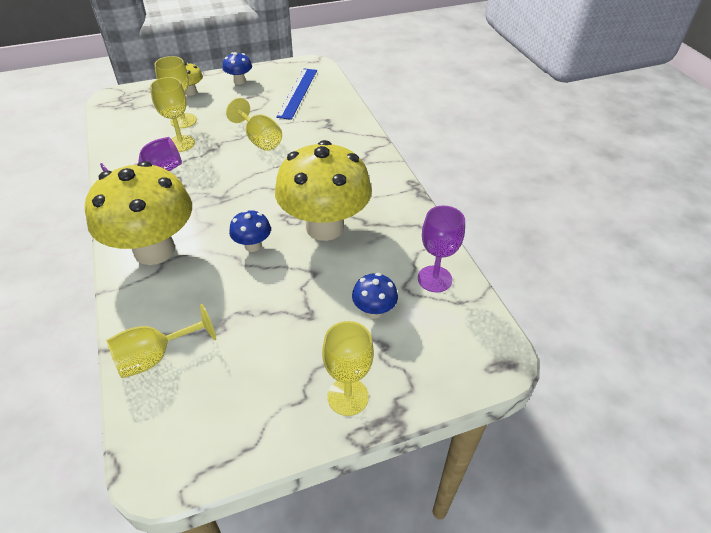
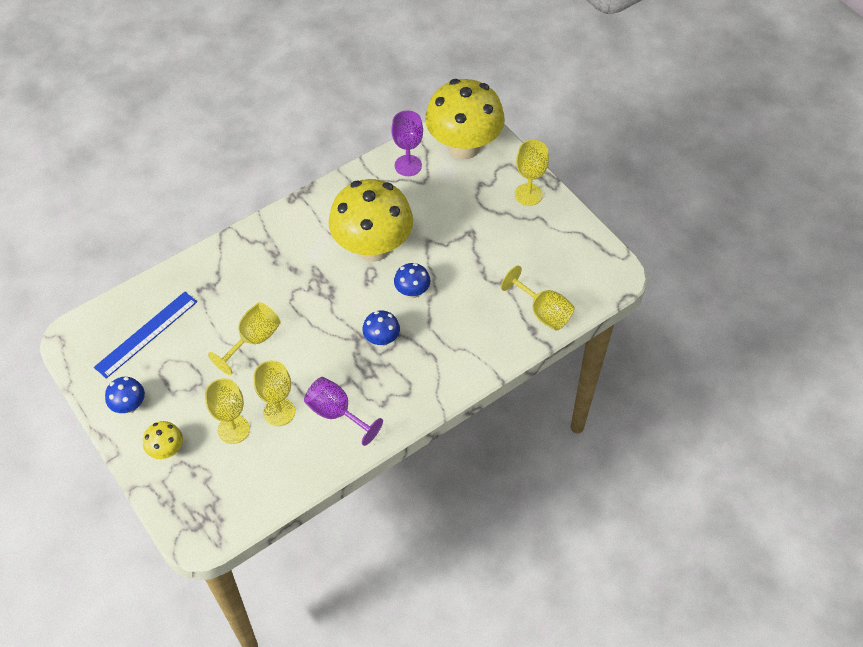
camera: 105 degrees left, 10 degrees up
yellow mushroom [85,161,192,265] -> yellow mushroom moved to [425,79,505,159]
blue ruler [276,68,317,120] -> blue ruler turned 45 degrees counterclockwise [94,292,197,379]
blue mushroom [352,273,398,319] -> blue mushroom moved to [362,311,400,346]

